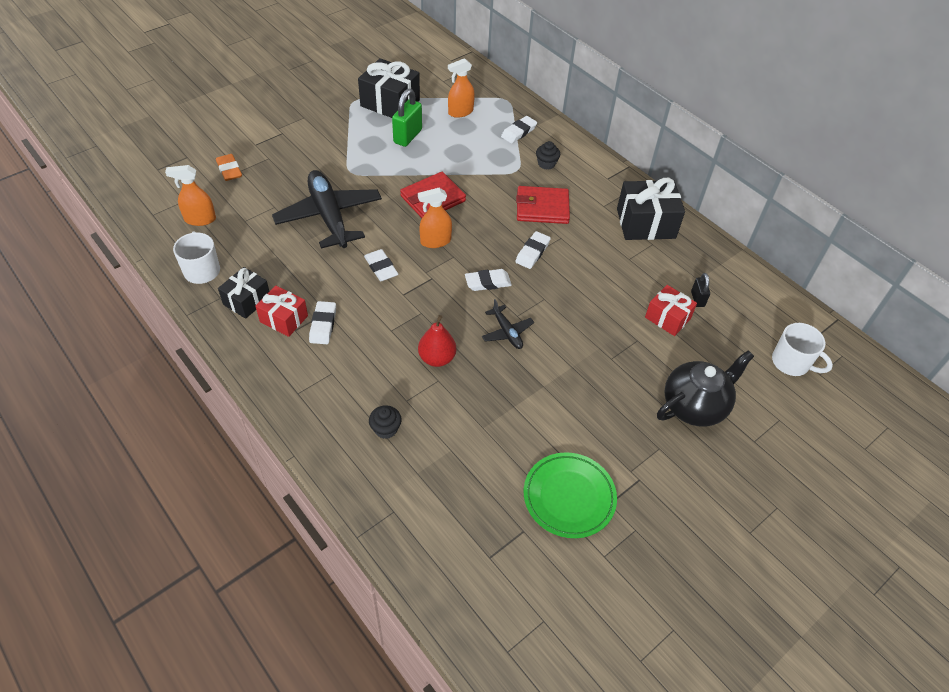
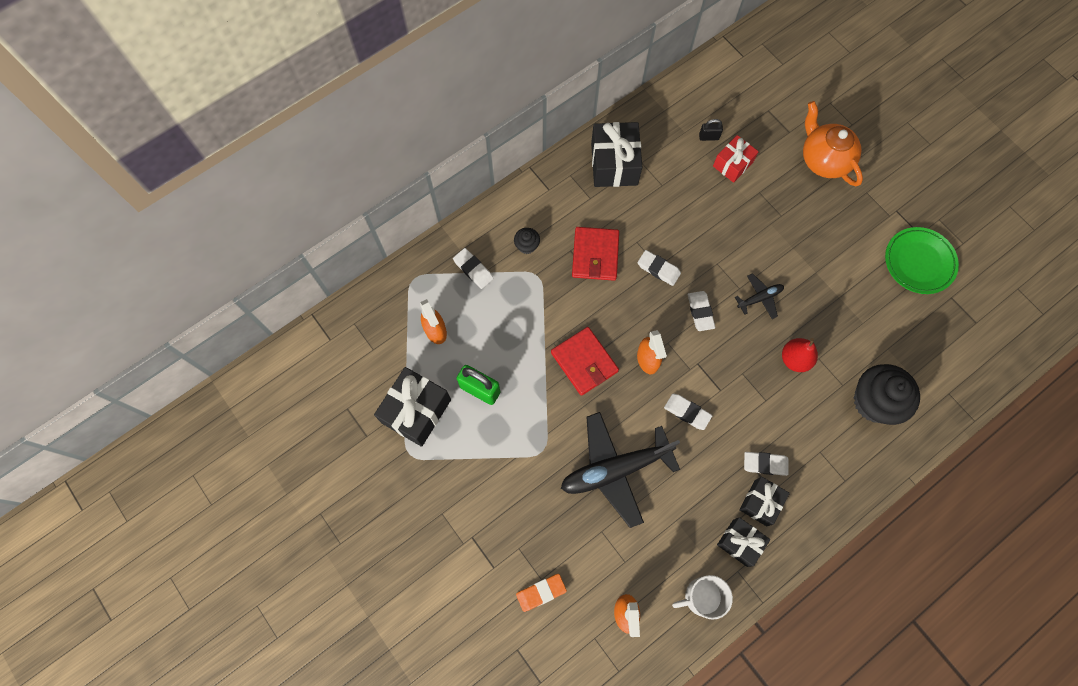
camera: 85 degrees left, 20 degrees up
red gift [255,285,308,337] -> black gift [739,477,790,526]
white eraser [364,249,398,281] -> white eraser turned 60 degrees clockwise [664,394,712,430]
black cupcake [369,405,402,439] -> black cupcake [854,364,920,425], size x2.17
black teapot [657,350,754,426] -> orange teapot [803,101,863,187]
white mug [772,323,833,376] -> none

